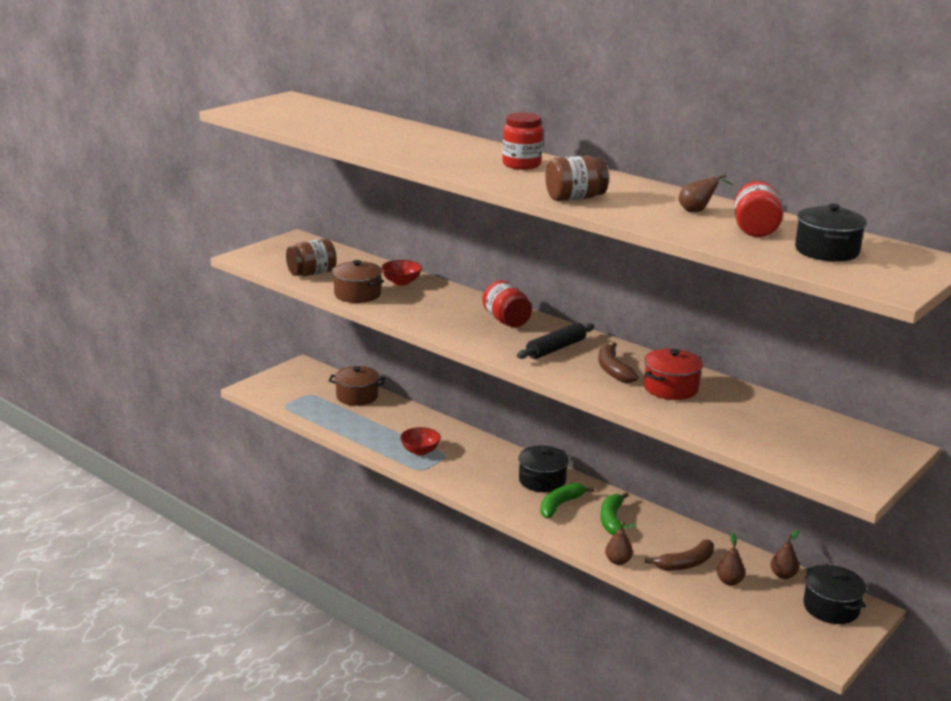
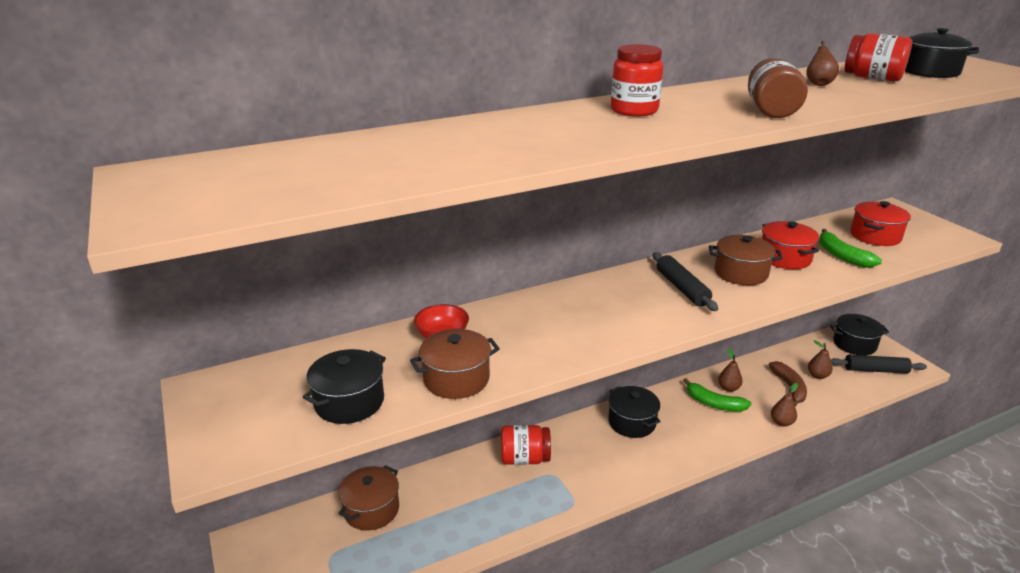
camera: 65 degrees left, 5 degrees up
brown jar [286,238,337,276] -> black pot [303,349,386,424]
red bowl [400,427,441,455] -> none
red jar [482,280,532,327] -> red jar moved to [501,425,551,465]
green banana [540,483,594,518] -> green banana moved to [819,229,882,267]
brown banana [598,342,639,383] -> brown pot [709,235,783,285]
brown pear [771,530,799,579] -> brown pear moved to [718,349,743,392]
none -> black rolling pin [831,355,927,374]
none -> red pot [850,201,911,246]

